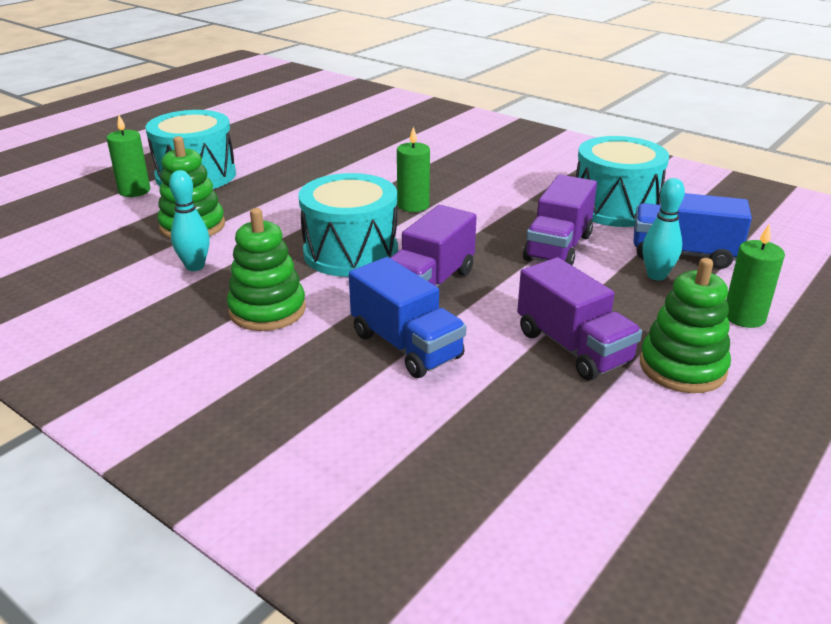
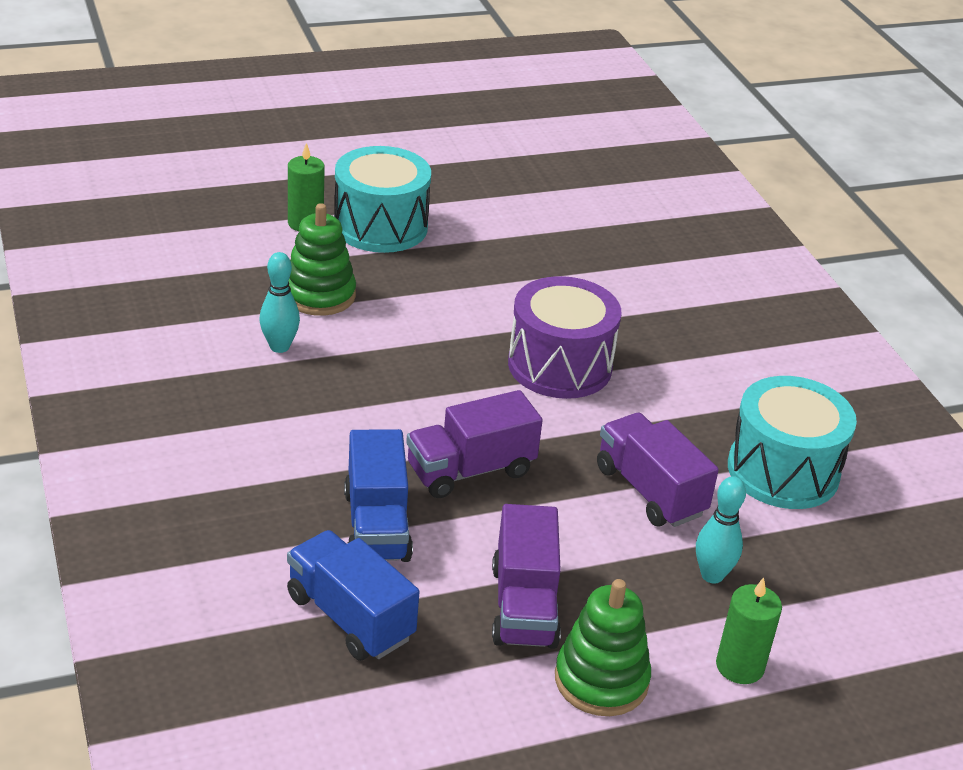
camera: 30 degrees right, 5 degrees up
green stacking toy [227,208,306,331] -> none
turquoise drum [298,173,398,277] -> none
green candle [397,127,430,212] -> purple drum [508,276,622,399]
purple truck [523,175,597,265] -> purple truck turned 90 degrees clockwise [597,413,719,527]
blue truck [634,193,752,269] -> blue truck moved to [287,530,419,661]

